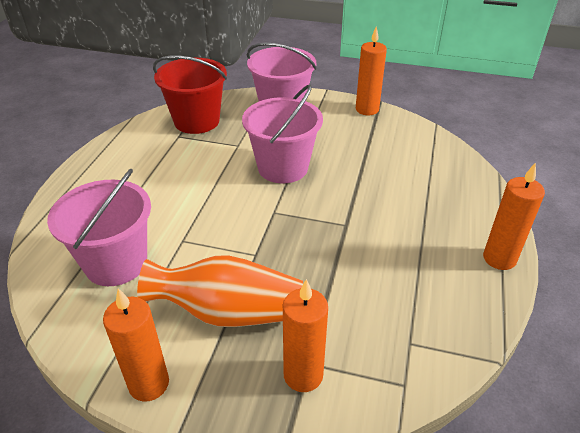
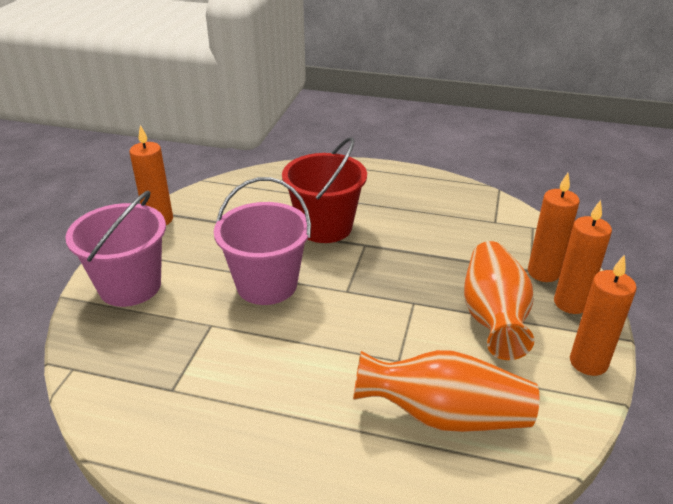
camera: 90 degrees left, 5 degrees down
pink bucket [47,169,151,286] -> orange vase [353,350,540,432]
red bucket [153,56,227,134] -> red bucket moved to [282,137,367,243]
orange candle [483,163,545,270] -> orange candle moved to [554,200,612,314]

